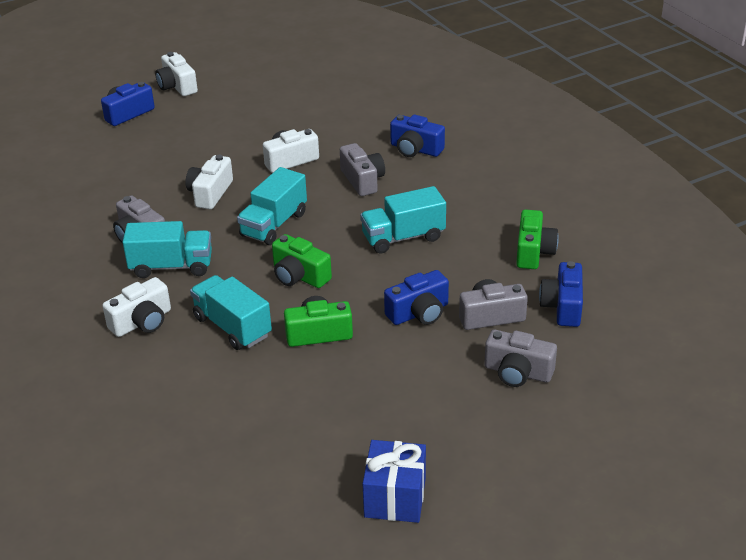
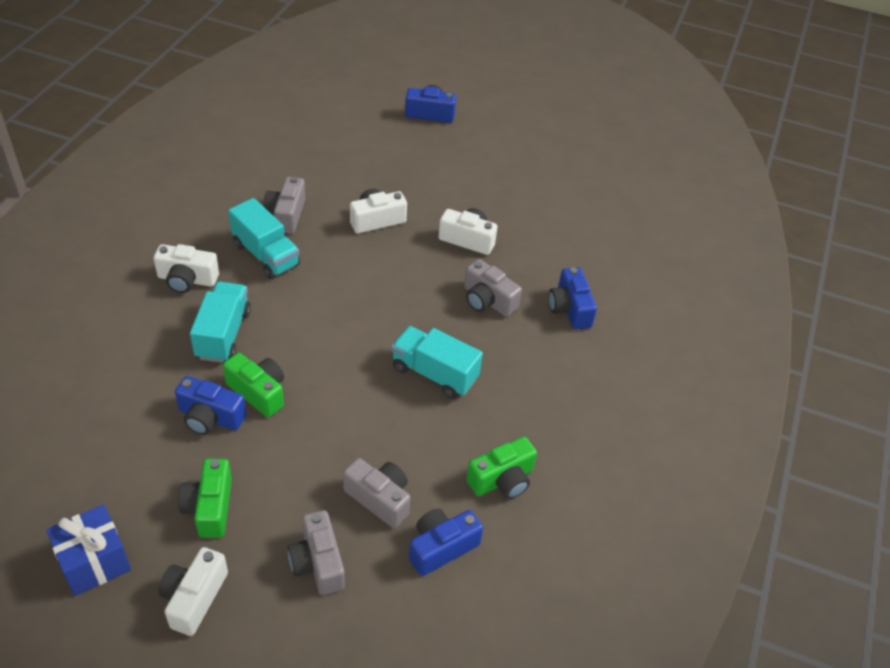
camera: 45 degrees right, 10 degrees up
white camera [155,52,198,96] -> white camera moved to [159,547,228,636]
turquoise truck [237,167,307,245] -> none
green camera [272,234,332,288] -> green camera moved to [179,459,232,538]
grey camera [340,143,385,196] -> grey camera turned 105 degrees clockwise [464,259,522,317]
blue camera [384,270,449,325] -> blue camera moved to [175,376,247,435]

